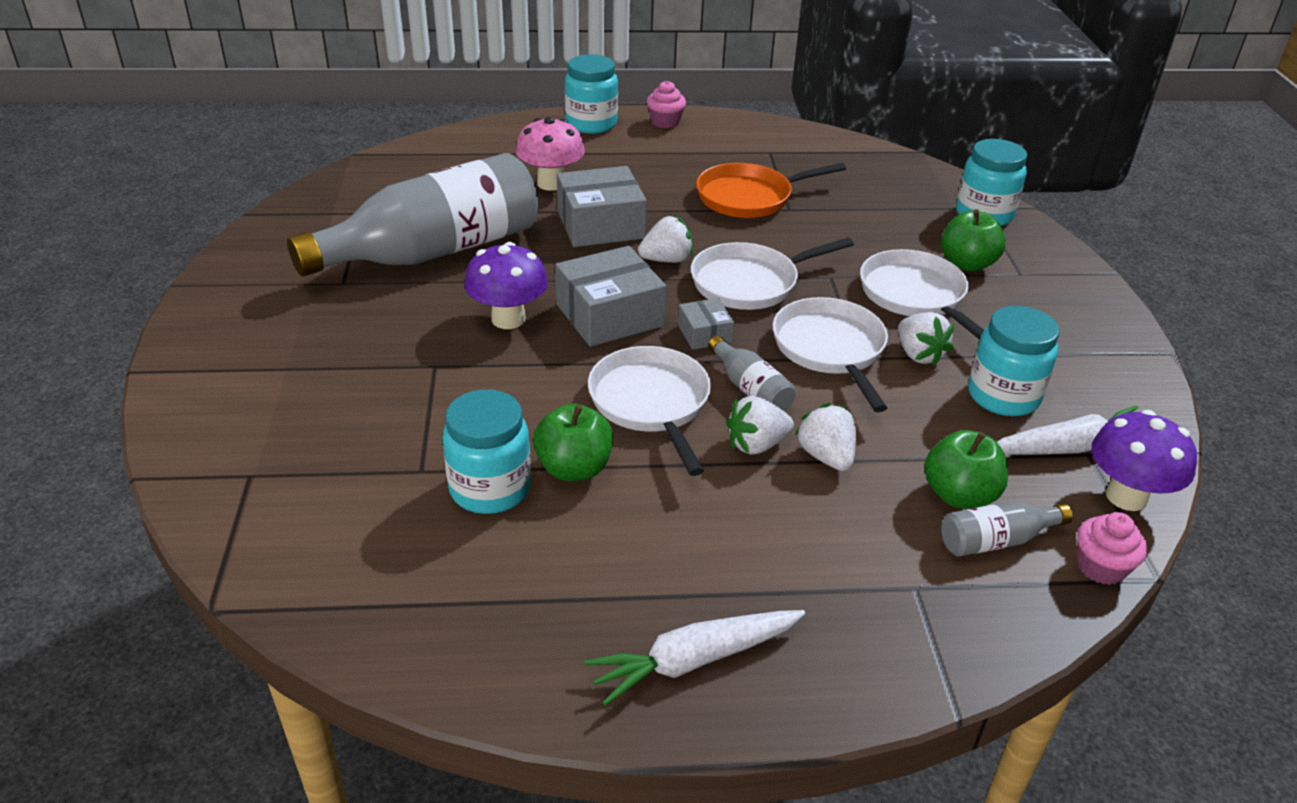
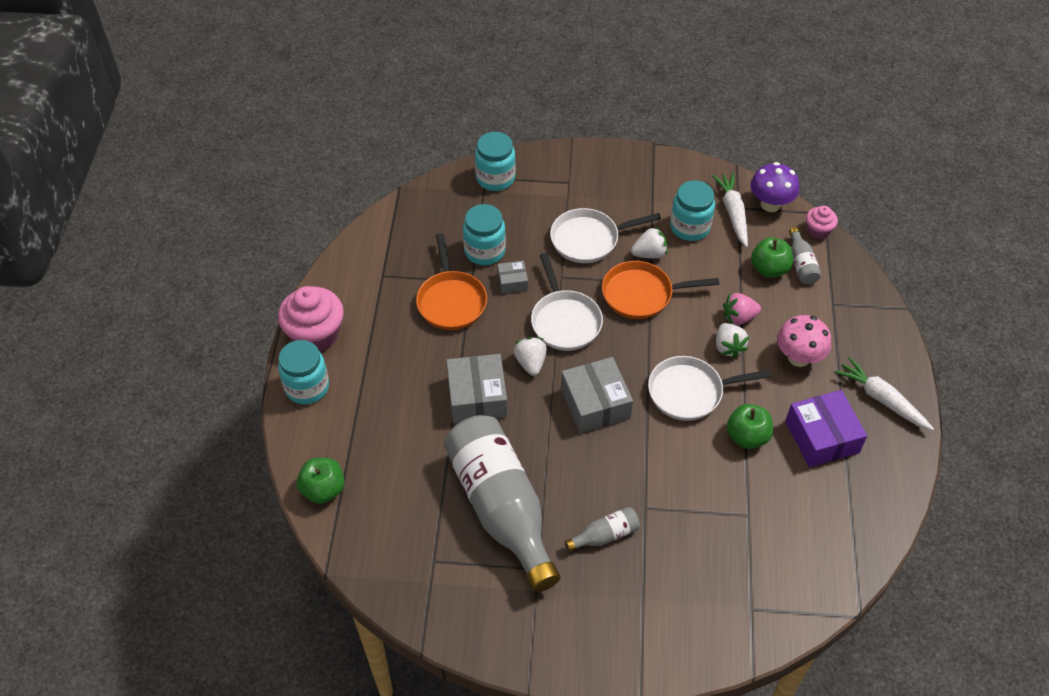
camera: 80 degrees left, 15 degrees up
turquoise jar [442,389,531,514] -> turquoise jar moved to [463,204,506,265]
purple mushroom [464,242,548,329] -> none
pink mushroom [516,117,585,191] -> pink mushroom moved to [777,315,831,367]
white carrot [584,610,805,706] -> white carrot turned 150 degrees clockwise [835,357,934,431]
pink cupcake [647,81,686,128] -> pink cupcake [278,286,344,352], size x1.92
grey box [678,298,734,350] -> grey box moved to [497,261,528,294]
grey bottle [708,336,796,412] -> grey bottle moved to [565,507,640,552]
white pan [773,297,888,412] -> orange pan [602,261,719,319]
white strawberry [795,403,856,471] -> pink strawberry [723,293,761,325]
green apple [941,209,1006,271] -> green apple moved to [296,458,345,504]
none -> purple box [785,390,867,467]

